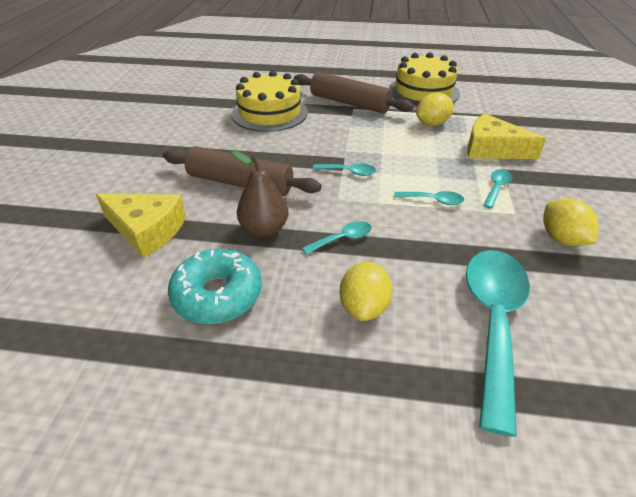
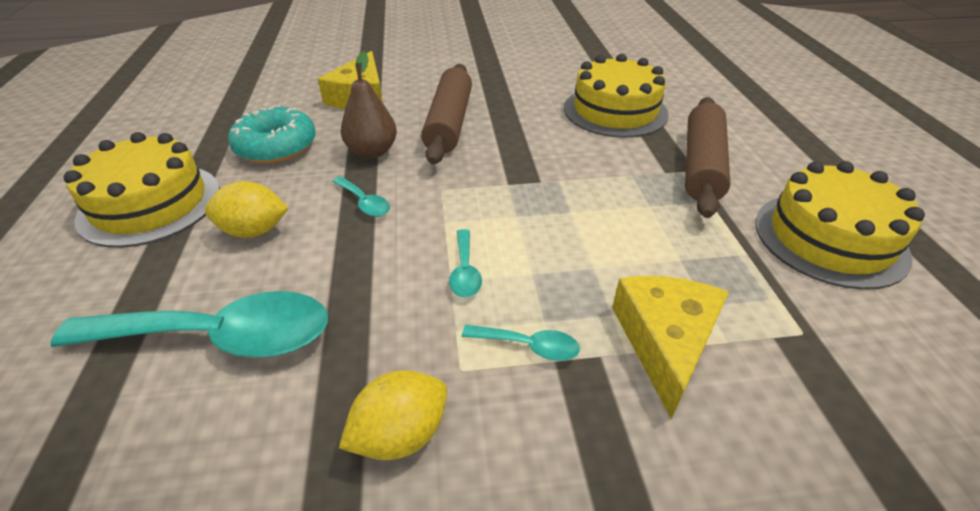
camera: 75 degrees right, 0 degrees up
turquoise spoon [313,163,376,176] -> none
yellow lemon [416,93,453,126] -> none
none -> yellow cake [64,132,220,248]

